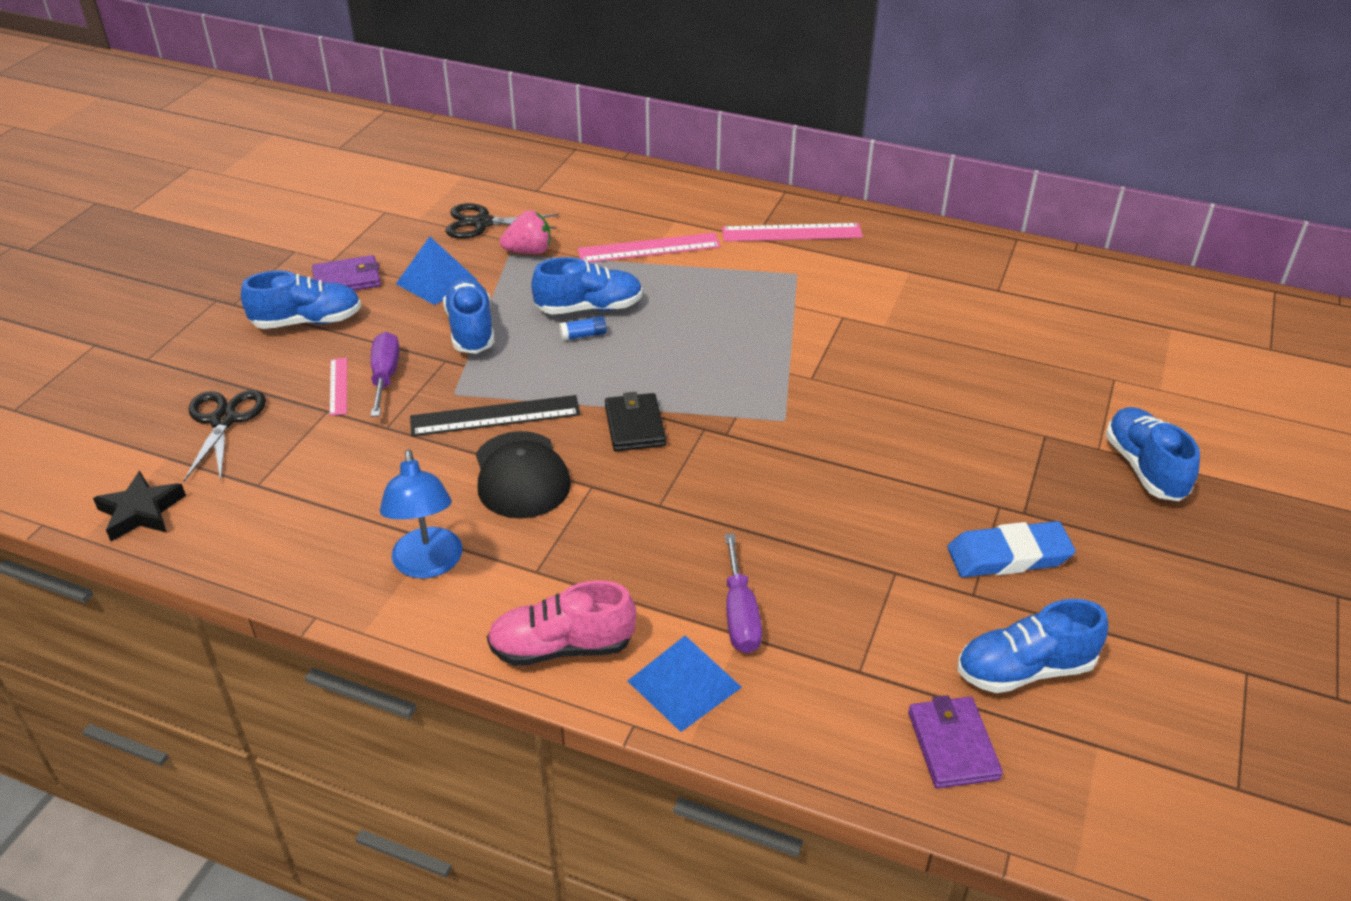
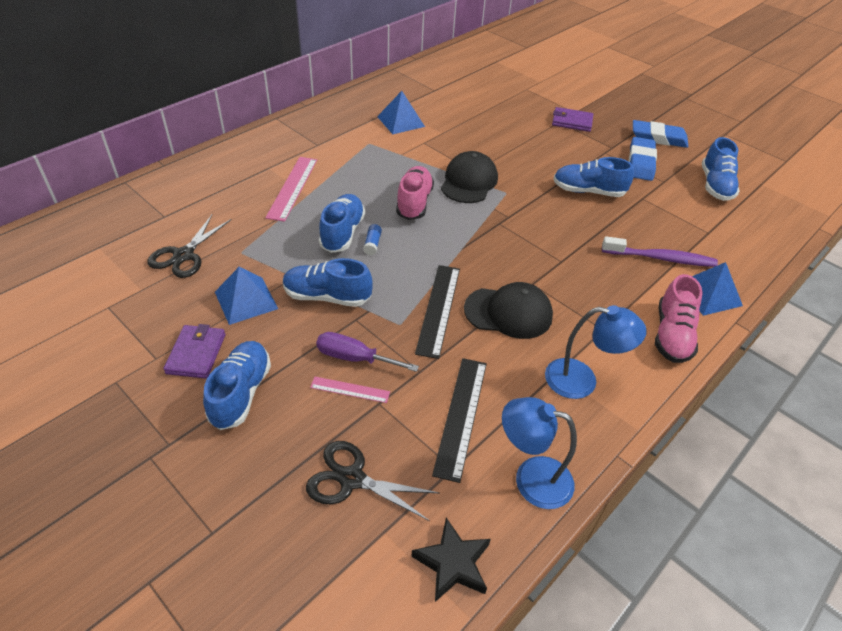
camera: 70 degrees left, 5 degrees up
pink strawberry [500,210,550,254] -> none
black wallet [605,392,666,451] -> none
pink ruler [722,223,863,242] -> none
purple screwdriver [725,534,762,653] -> purple toothbrush [602,236,718,267]
purple wallet [908,695,1003,788] -> purple wallet moved to [552,107,593,132]
blue shoe [1105,407,1200,501] -> blue shoe moved to [553,157,634,197]
none -> blue pyramid [377,91,425,134]
none -> pink shoe [396,166,434,220]
none -> black ruler [432,358,487,483]
none -> black cap [441,151,498,203]
none -> blue lamp [502,397,577,509]
none -> blue eraser [633,120,688,148]

